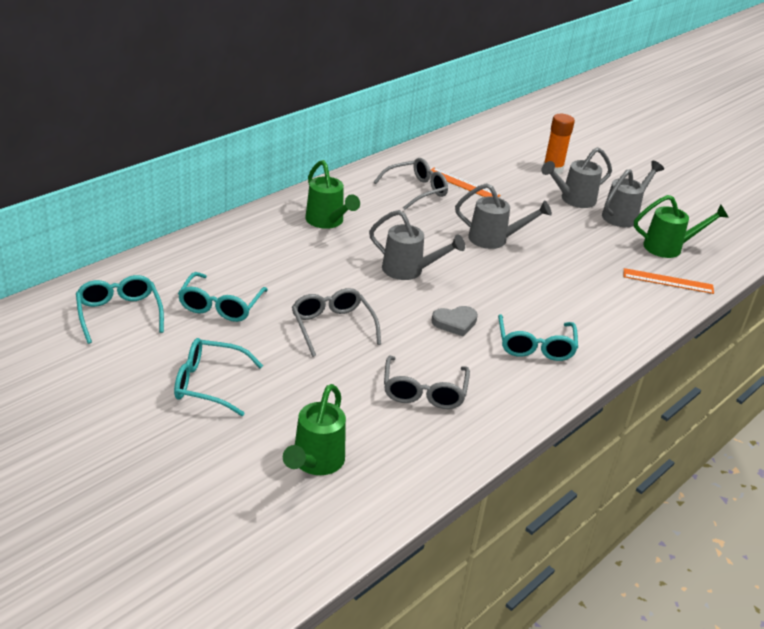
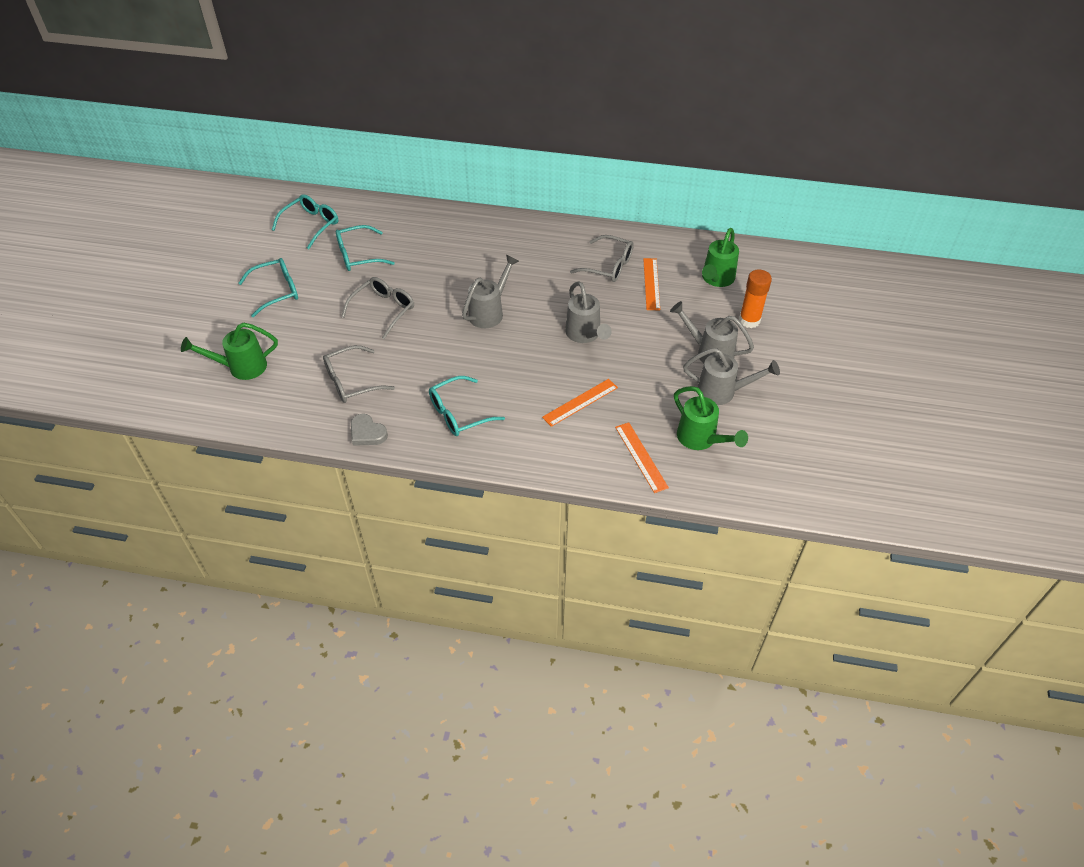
camera: 60 degrees right, 15 degrees up
turquoise glasses [174,338,263,416] -> turquoise glasses turned 90 degrees clockwise [239,258,298,317]
green watering can [305,160,360,229] -> green watering can moved to [702,228,739,287]
grey watering can [369,210,465,280] -> grey watering can turned 135 degrees counterclockwise [462,255,519,328]
grey heart [431,306,478,337] -> grey heart moved to [351,414,388,446]
none -> orange ruler [542,379,618,427]

